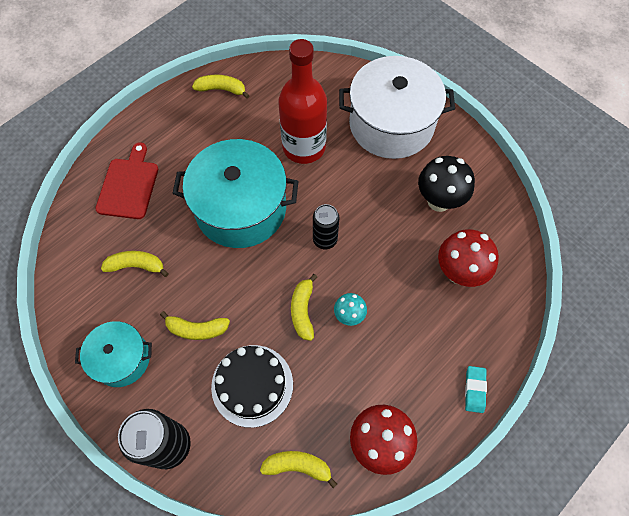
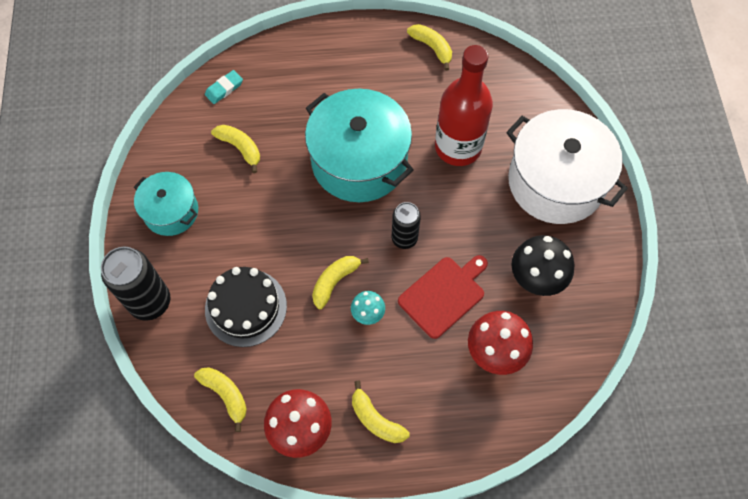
camera: 40 degrees right, 0 degrees up
red cutting board [95,142,158,219] -> red cutting board moved to [398,255,488,339]
yellow banana [160,311,230,340] -> yellow banana moved to [352,381,410,443]
turquoise eraser [465,366,487,413] -> turquoise eraser moved to [205,70,243,104]

